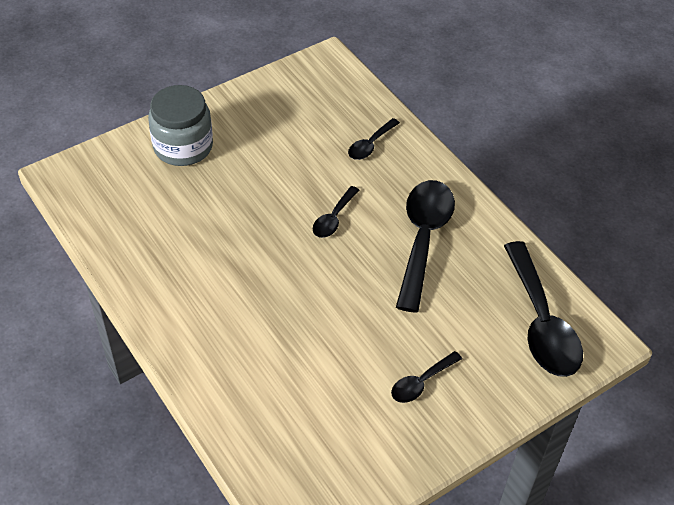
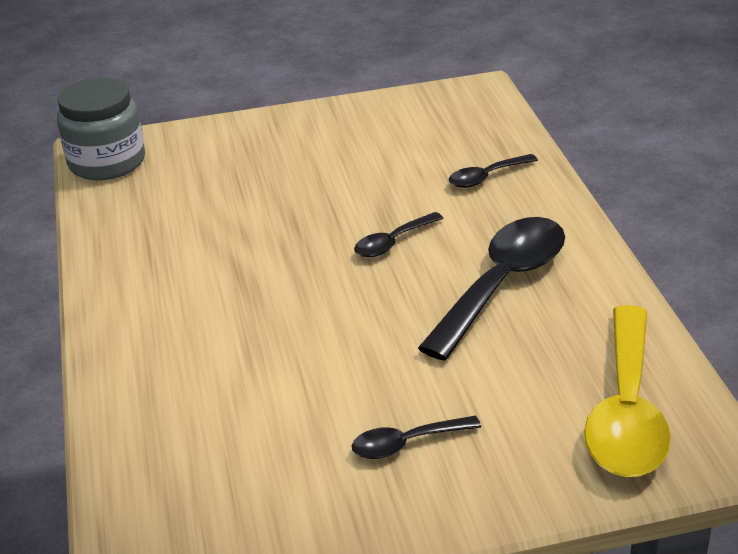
camera: 25 degrees right, 15 degrees down
grey jar [148,85,213,166] -> grey jar moved to [57,77,145,180]
black spoon [504,241,583,377] -> yellow spoon [584,305,671,477]

